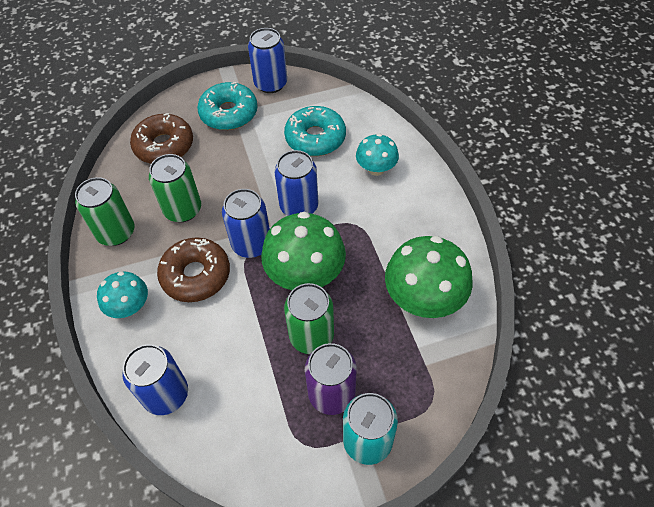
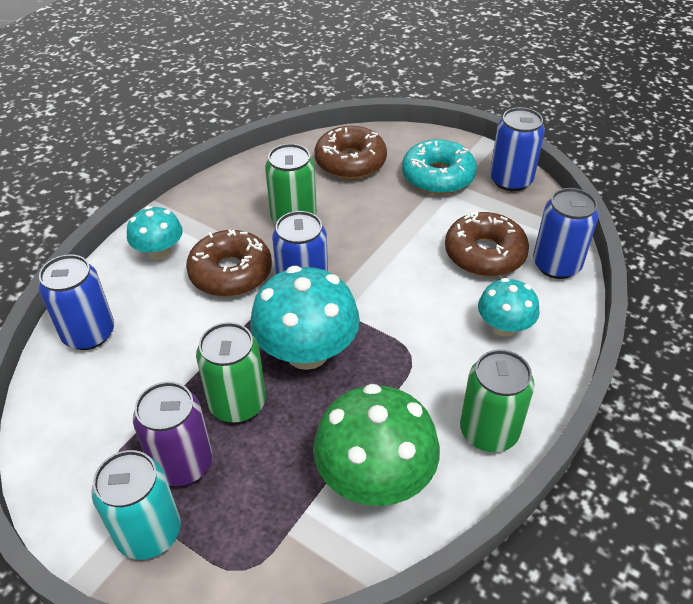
camera: 50 degrees right, 10 degrees down
green can [75,177,134,246] -> green can moved to [460,350,535,452]
green mushroom [261,212,346,290] -> turquoise mushroom [250,266,360,370]
blue can [275,150,319,216] -> blue can moved to [533,188,599,279]
turquoise donut [284,106,346,156] -> brown donut [445,211,529,276]

